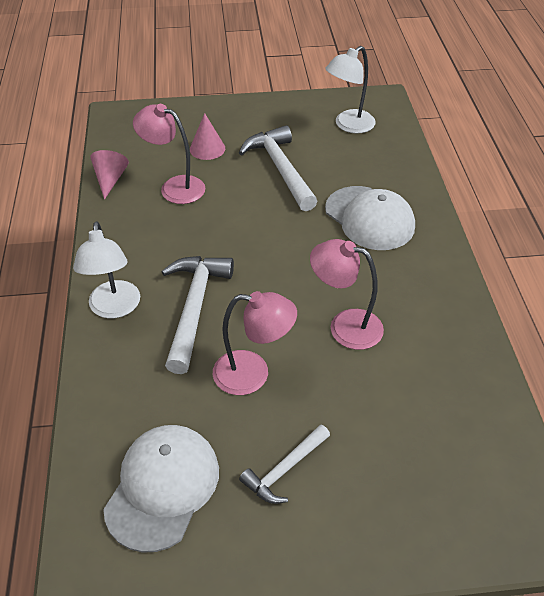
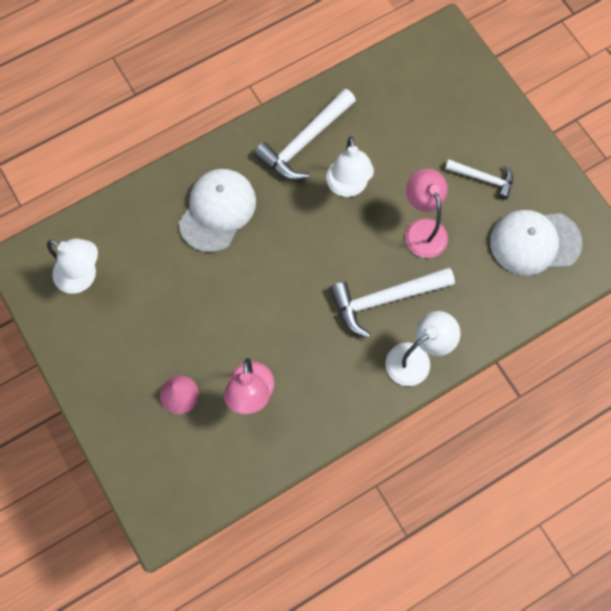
camera: 115 degrees left, 25 degrees up
pink cone [90,150,129,200] -> none
white hammer [239,125,317,211] -> white hammer moved to [254,88,356,180]
pink lamp [310,239,384,350] -> white lamp [326,136,374,197]

